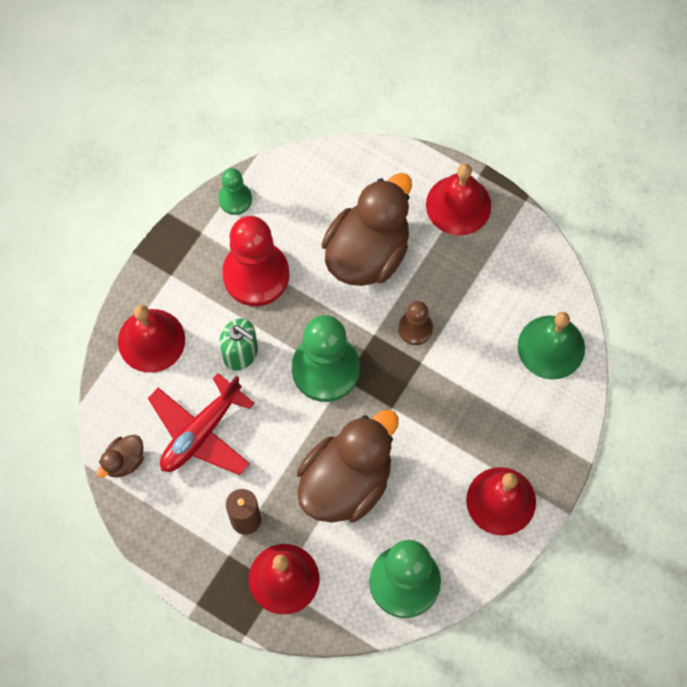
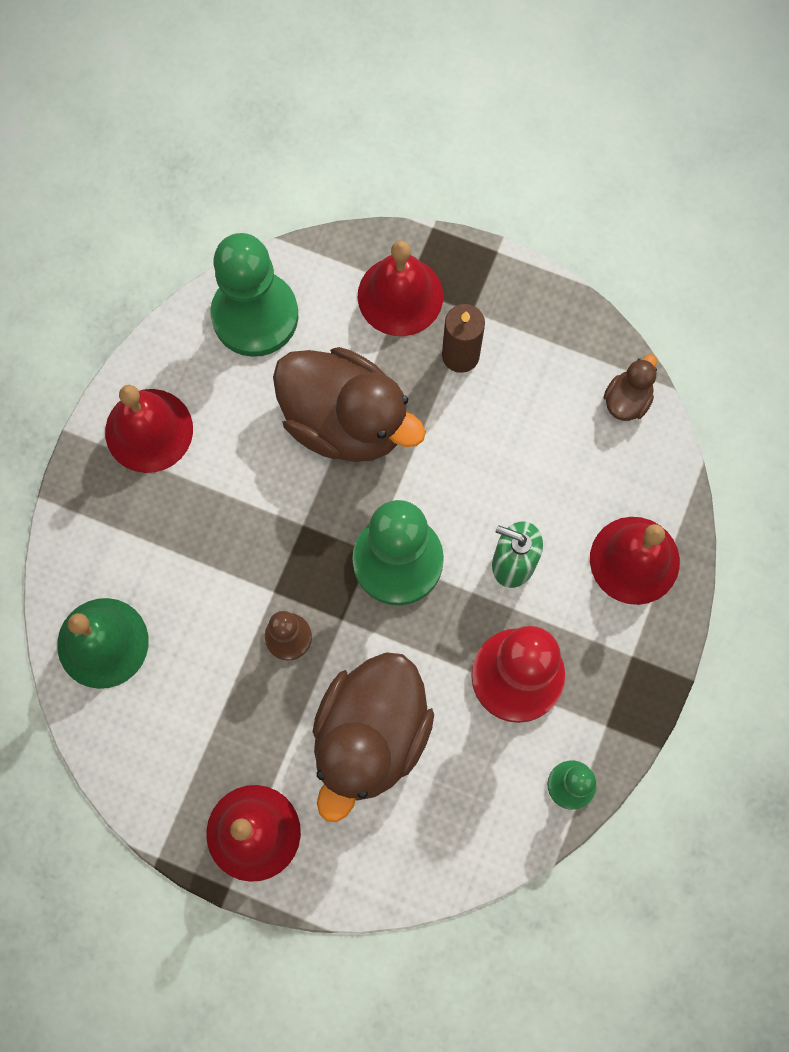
camera: 170 degrees right, 5 degrees up
red plane [148,373,255,475] -> none
brown duck [297,410,399,523] -> brown duck turned 90 degrees counterclockwise [273,347,426,462]

